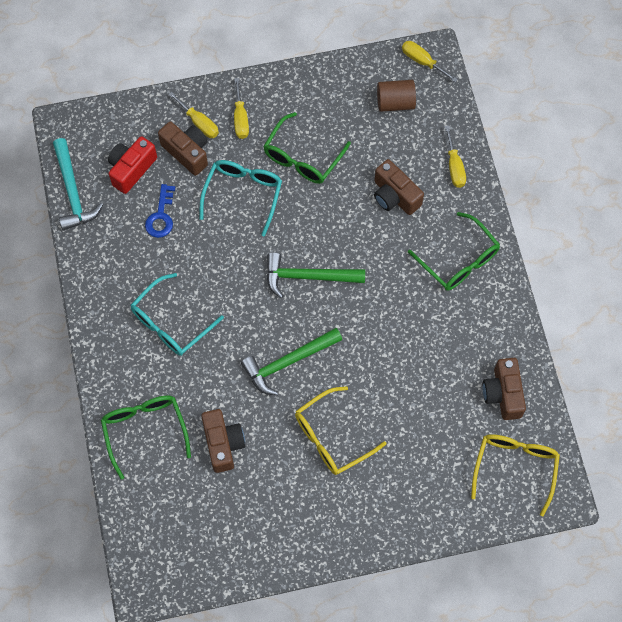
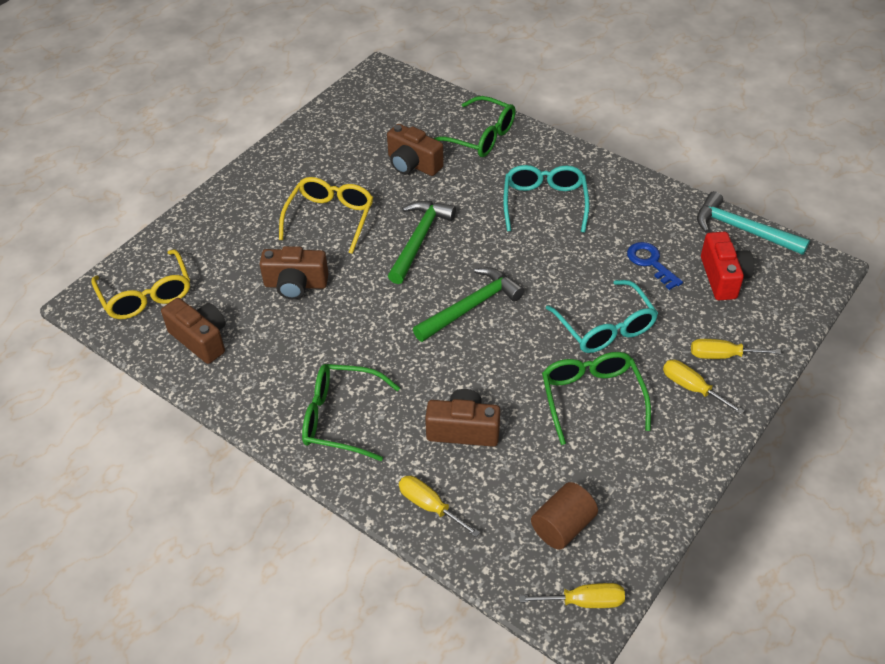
camera: 140 degrees right, 20 degrees down
brown camera [158,121,208,176] -> brown camera moved to [260,246,329,299]

